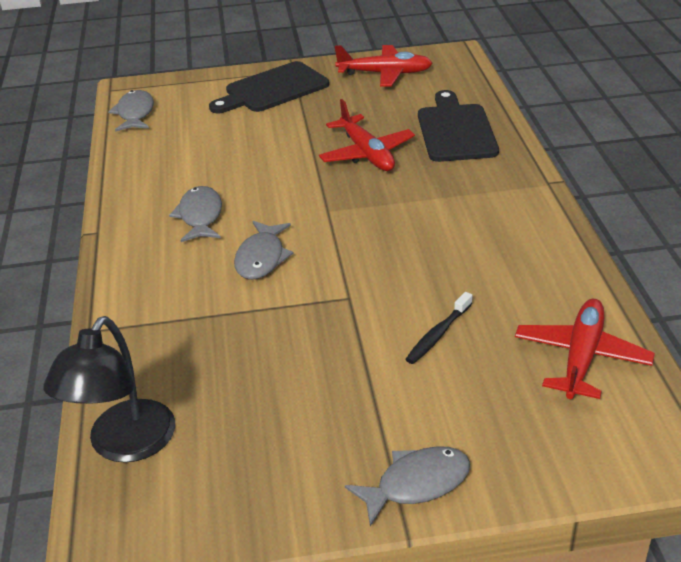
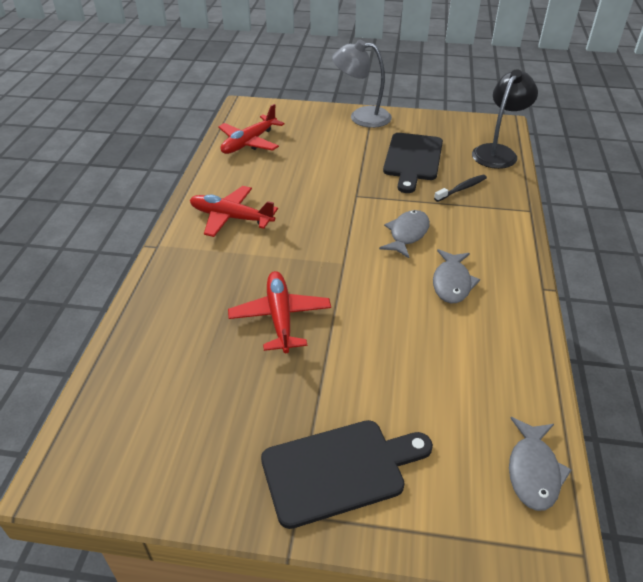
camera: 165 degrees left, 5 degrees up
red plane [335,45,433,87] -> red plane moved to [190,186,278,237]
grey fish [345,446,470,526] -> grey lamp [332,40,392,128]
black toothbrush [405,292,472,364] -> black toothbrush moved to [434,175,487,202]
black cutting board [418,90,499,162] -> black cutting board moved to [383,133,443,193]

